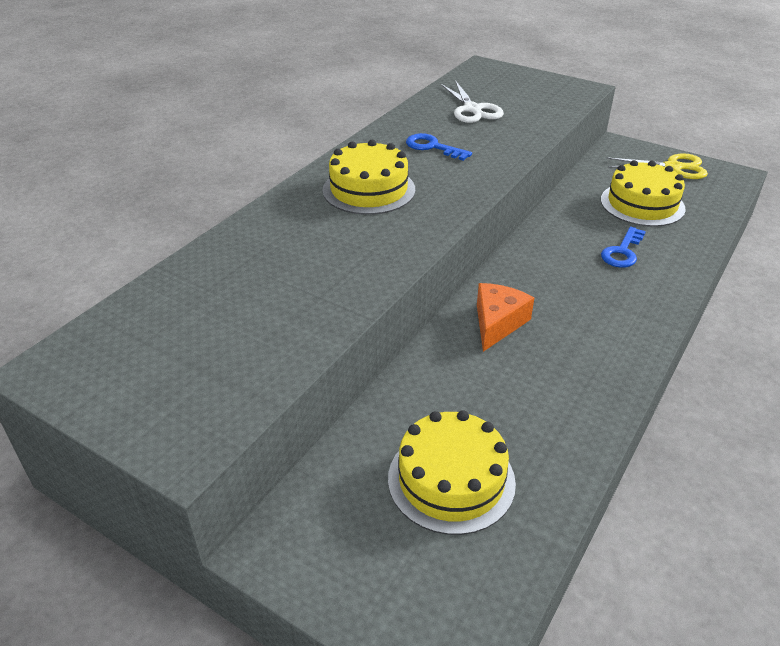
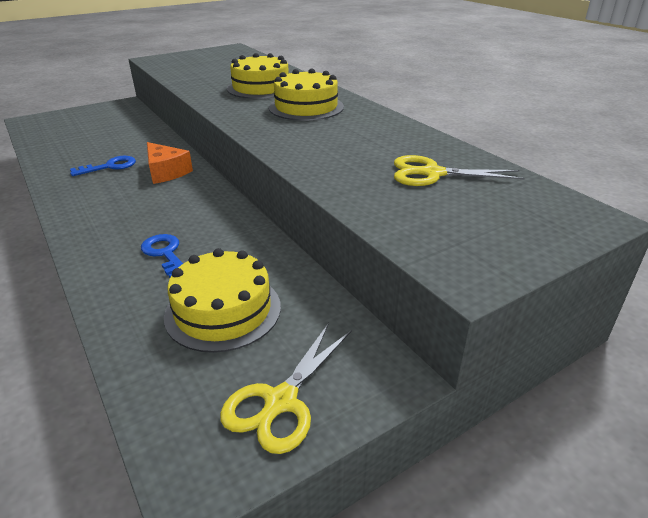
camera: 115 degrees right, 5 degrees down
yellow cake [388,410,516,535] -> yellow cake moved to [227,53,289,99]
blue key [406,133,472,161] -> blue key moved to [70,156,136,176]
white scissors [441,80,504,123] -> yellow scissors [394,155,525,186]

